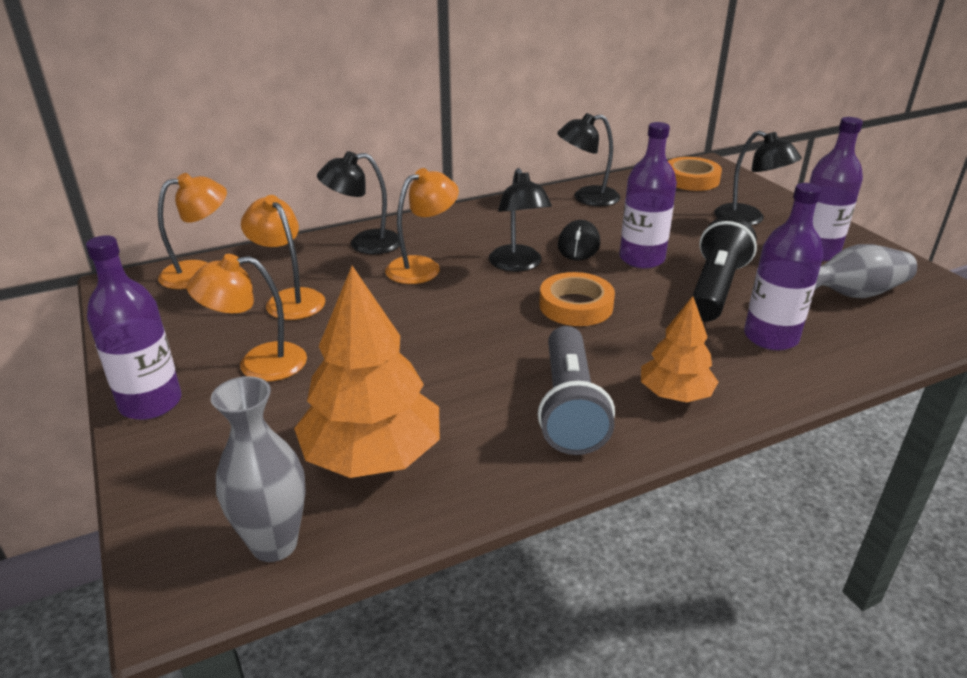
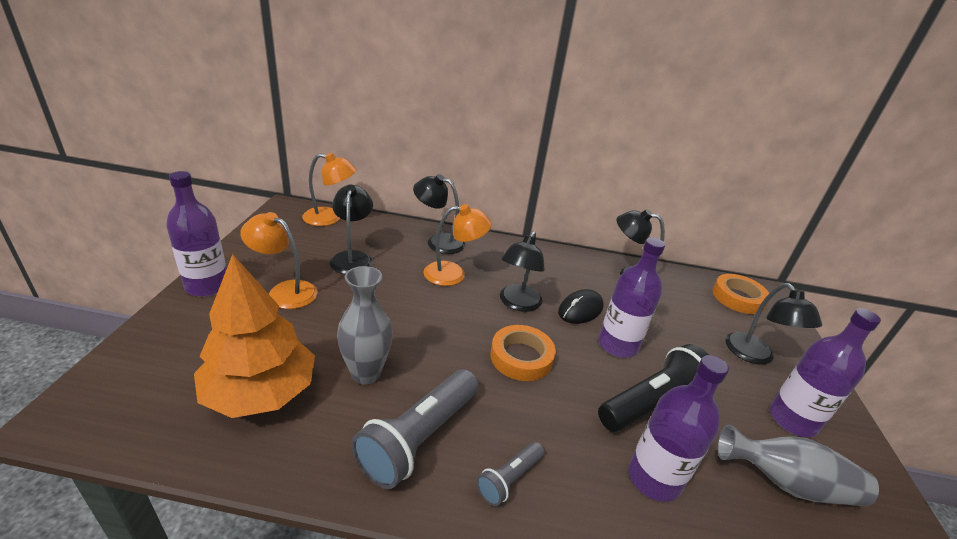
camera: 30 degrees right, 0 degrees up
grey vase [211,376,306,562] -> grey vase moved to [337,266,393,385]
orange lamp [241,195,325,320] -> black lamp [330,184,373,274]
orange tree [641,296,718,402] -> grey flashlight [476,442,544,506]

